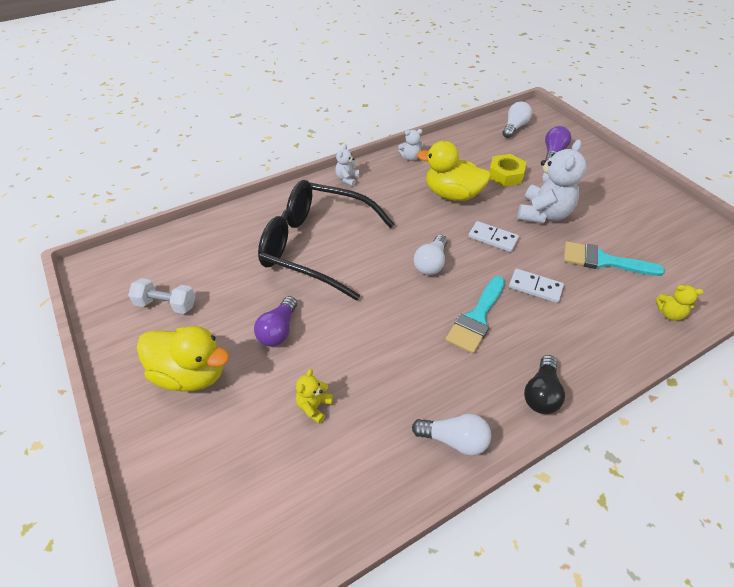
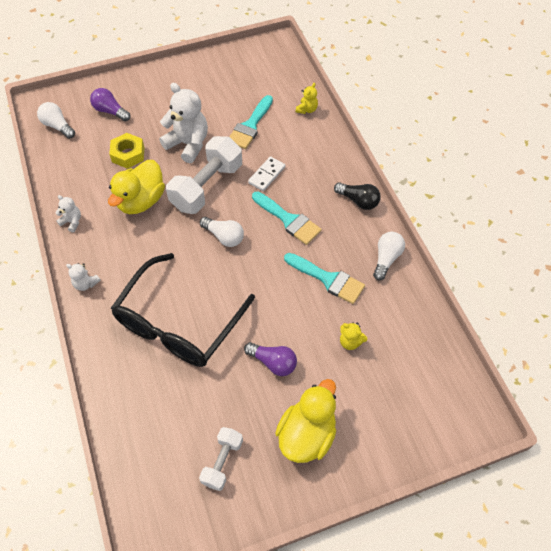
camera: 80 degrees left, 10 degrees up
white teddy bear [398,129,423,161] -> white teddy bear turned 60 degrees counterclockwise [56,195,81,232]
white domino [468,221,519,252] -> white dumbbell [166,136,242,214]
none -> turquoise brush [284,253,365,304]

